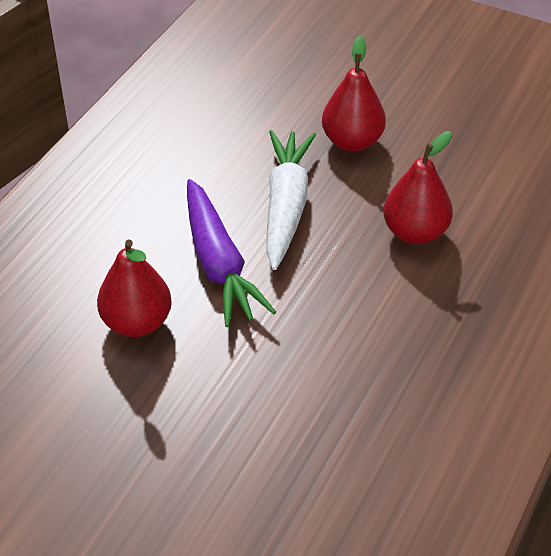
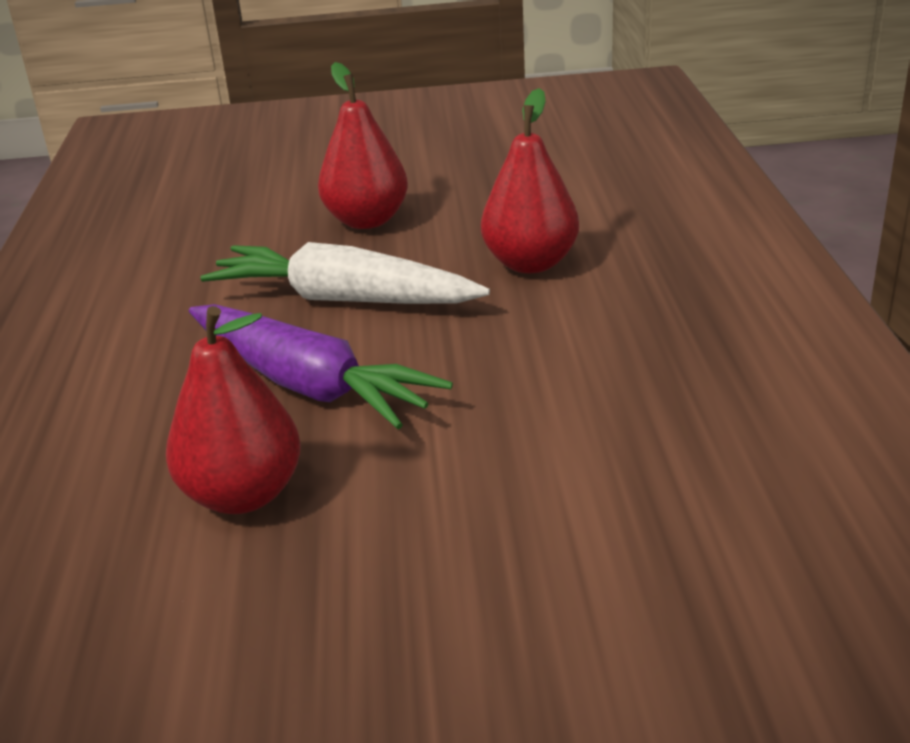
camera: 30 degrees left, 15 degrees down
white carrot [266,130,316,270] -> white carrot turned 45 degrees counterclockwise [200,242,490,304]

